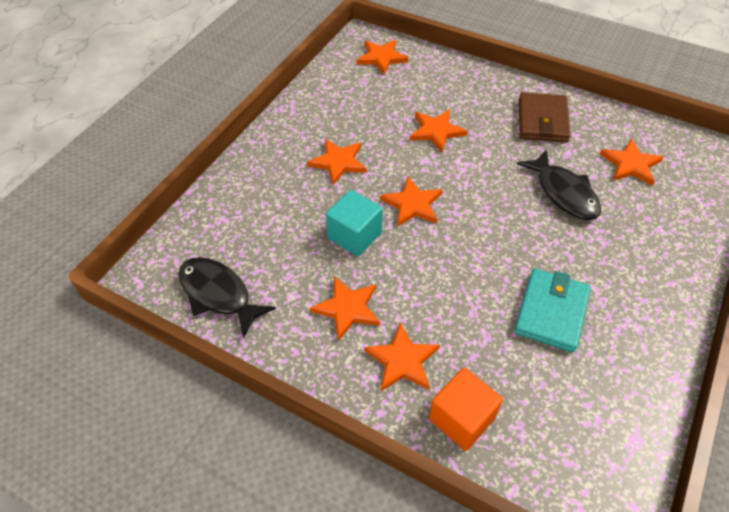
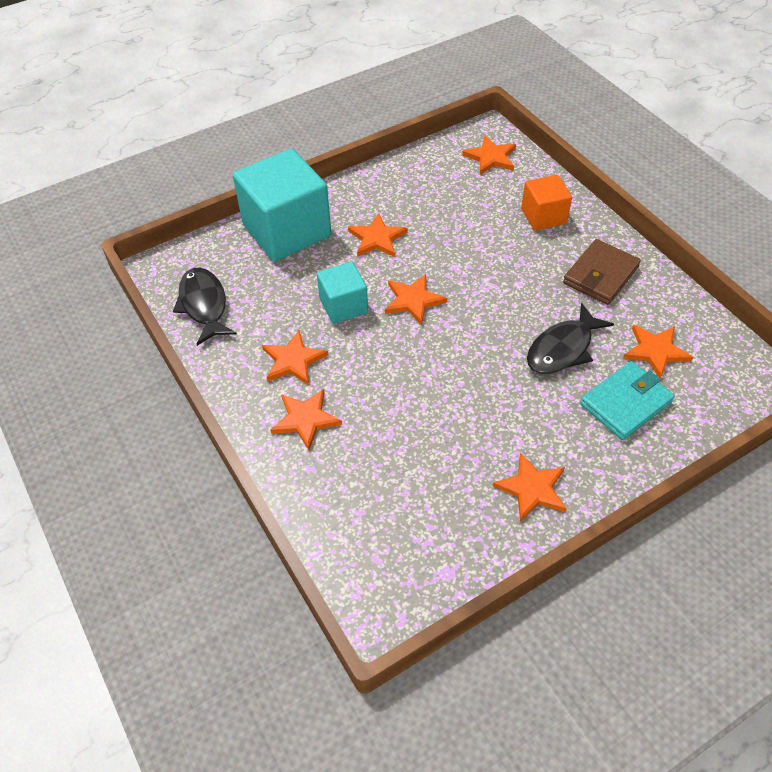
camera: 30 degrees right, 0 degrees up
orange star [409,109,467,152] -> orange star moved to [493,453,567,522]
orange cube [429,368,503,451] -> orange cube moved to [521,175,572,231]
turquoise wallet [514,268,591,352] -> turquoise wallet moved to [580,361,675,440]
black fish [517,150,601,220] -> black fish turned 45 degrees clockwise [527,303,614,374]
none -> turquoise cube [233,149,331,261]

